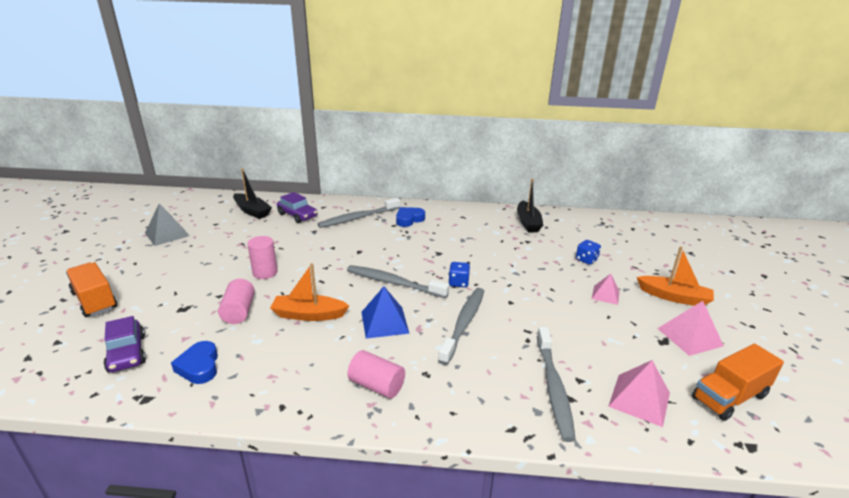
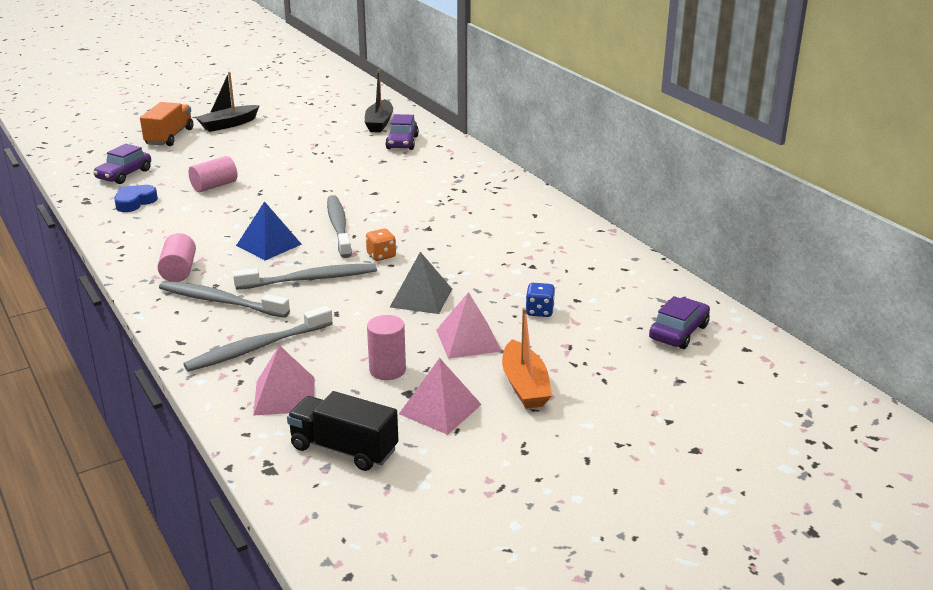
camera: 55 degrees right, 0 degrees up
grey pyramid [145,204,190,246] -> grey pyramid moved to [390,252,452,314]
pink cylinder [247,236,278,279] -> pink cylinder moved to [367,315,406,380]
orange boat [270,263,349,321] -> none
grey toothbrush [318,198,400,228] -> grey toothbrush moved to [159,281,290,318]
blue heart [396,207,425,227] -> none
blue dice [448,262,470,287] -> orange dice [366,228,396,261]
black boat [517,179,543,232] -> black boat moved to [195,72,260,132]
pink pyramid [592,274,620,305] -> pink pyramid [436,292,501,359], size x1.56
orange truck [692,343,784,421] -> black truck [287,391,398,471]
none -> purple car [649,296,710,349]

